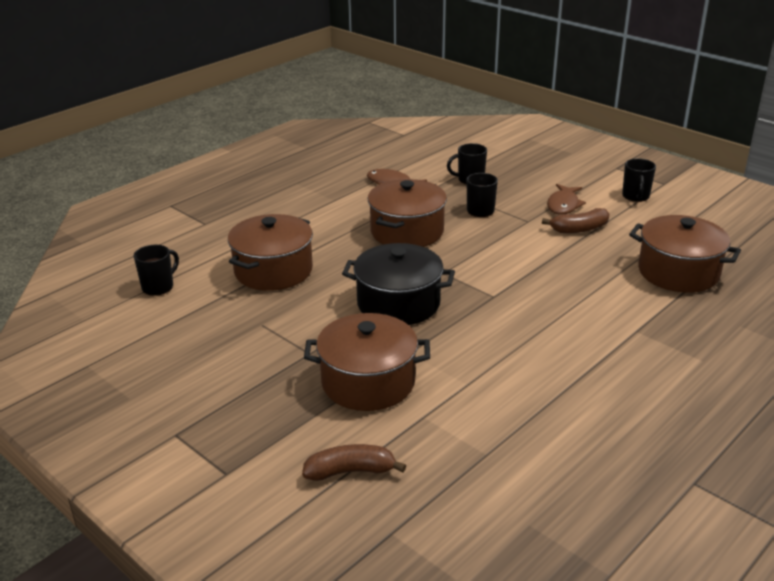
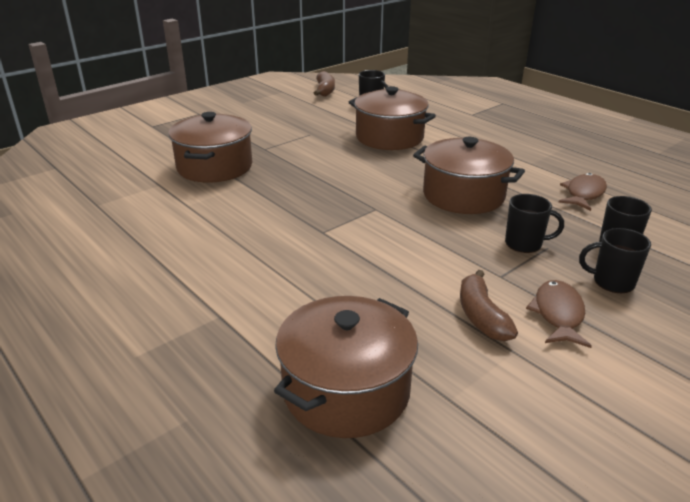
camera: 95 degrees right, 0 degrees up
brown banana [302,444,406,481] -> brown banana moved to [314,71,335,97]
black pot [342,243,455,325] -> none
brown fish [547,184,586,215] -> brown fish turned 75 degrees clockwise [526,280,592,348]
black mug [622,158,656,202] -> black mug moved to [579,228,651,293]

